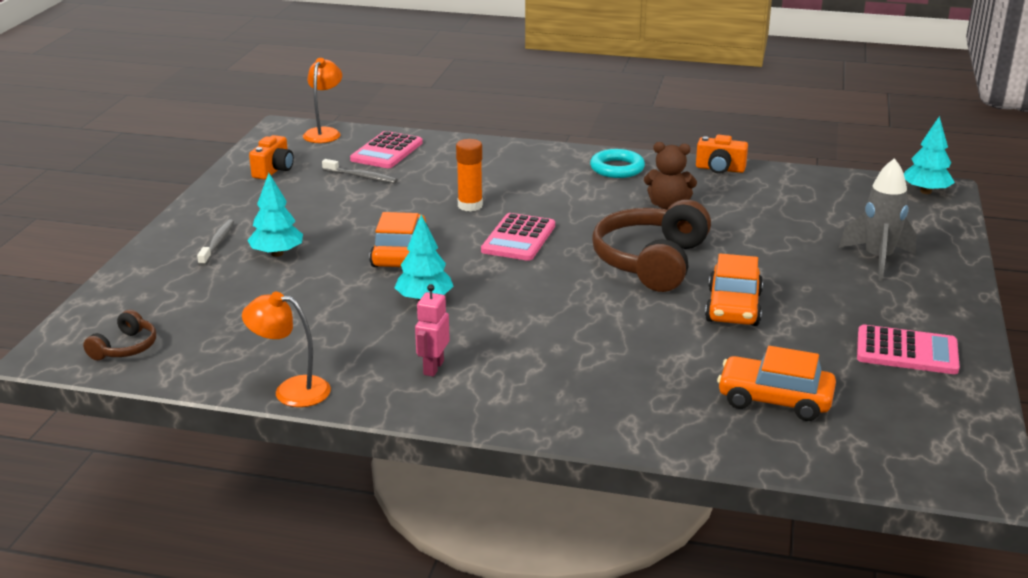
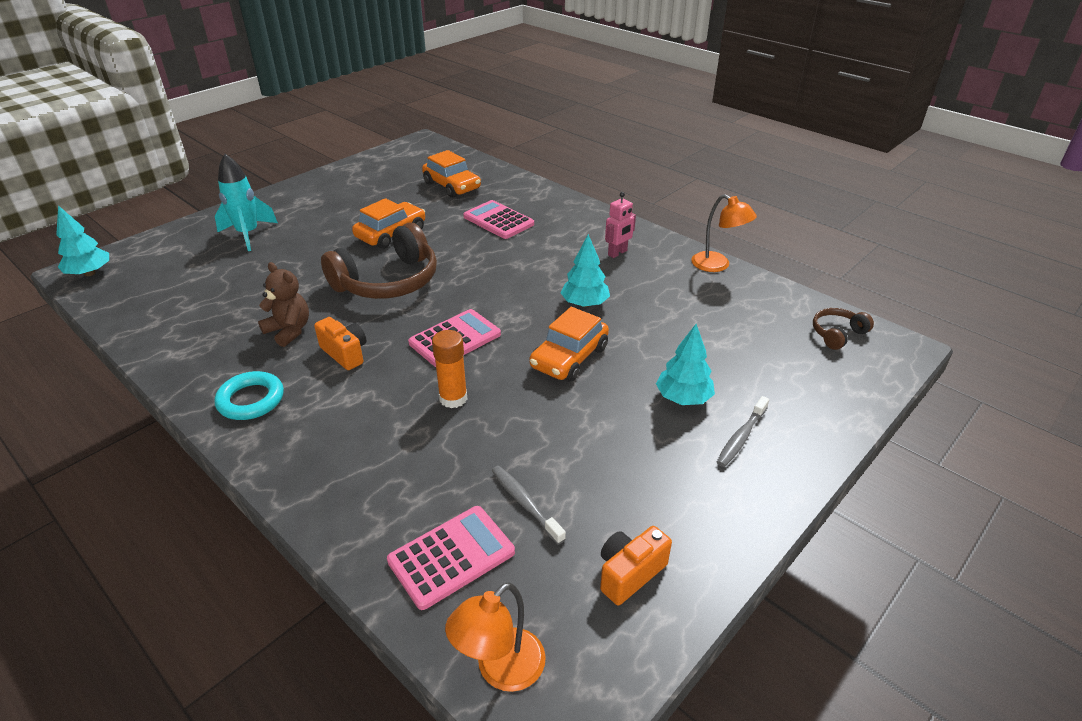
camera: 150 degrees left, 10 degrees up
orange camera [696,135,748,174] -> orange camera moved to [314,317,366,370]
grey rocket [839,158,917,281] -> turquoise rocket [215,154,278,251]
pink calculator [857,325,960,374] -> pink calculator moved to [463,200,534,239]

